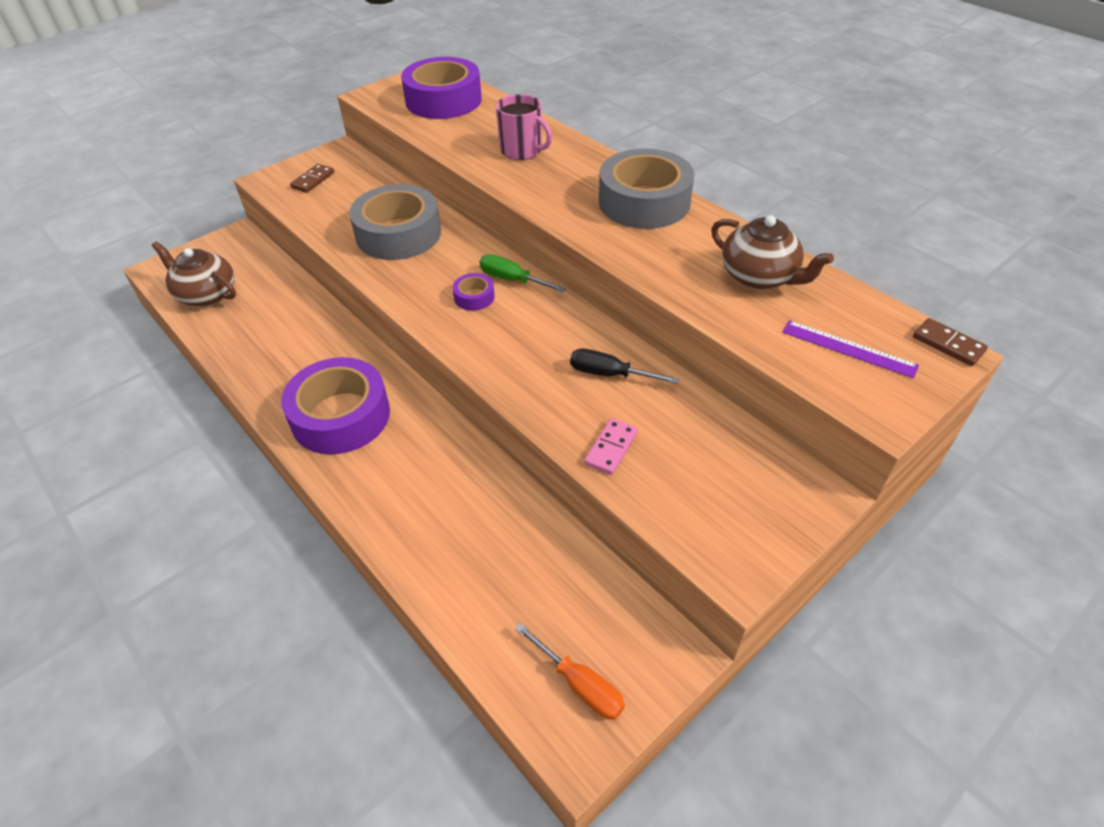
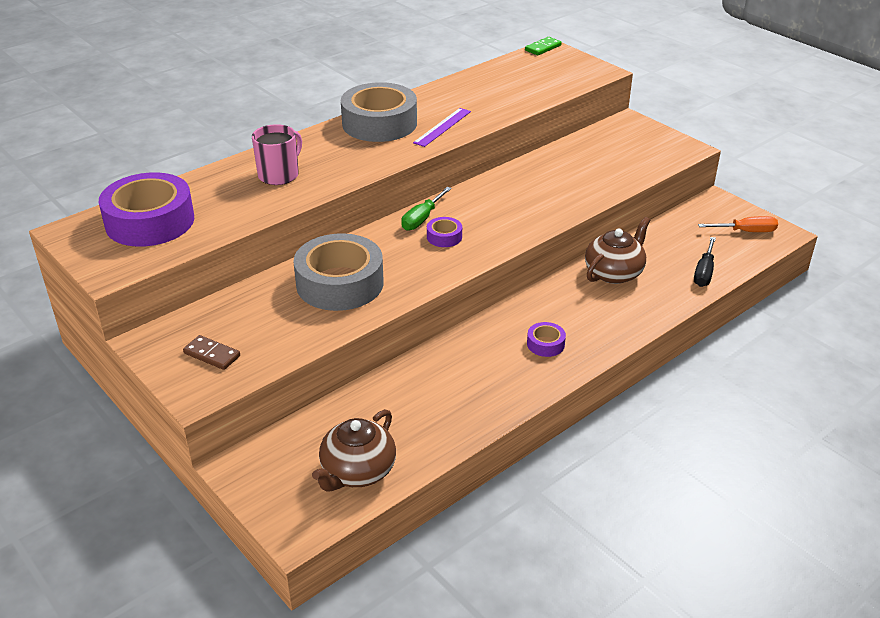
camera: 90 degrees left, 10 degrees down
purple tape [281,357,390,454] -> purple tape [527,322,566,357], size x0.43
orange screwdriver [515,623,625,720] -> orange screwdriver turned 45 degrees clockwise [698,216,778,232]
black screwdriver [570,349,679,384] -> black screwdriver moved to [694,237,716,287]
pink domino [584,418,638,475] -> none
brown teapot [711,215,834,289] -> brown teapot moved to [585,217,650,284]
purple ruler [782,320,919,378] -> purple ruler moved to [413,108,471,147]
brown domino [913,318,988,366] -> green domino [525,37,562,55]

